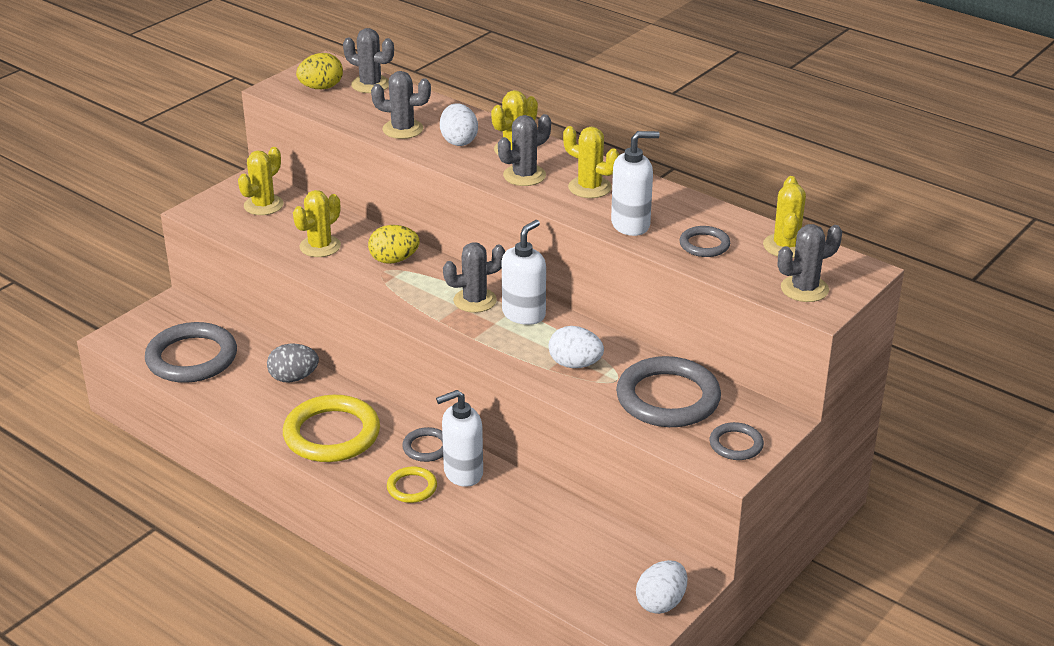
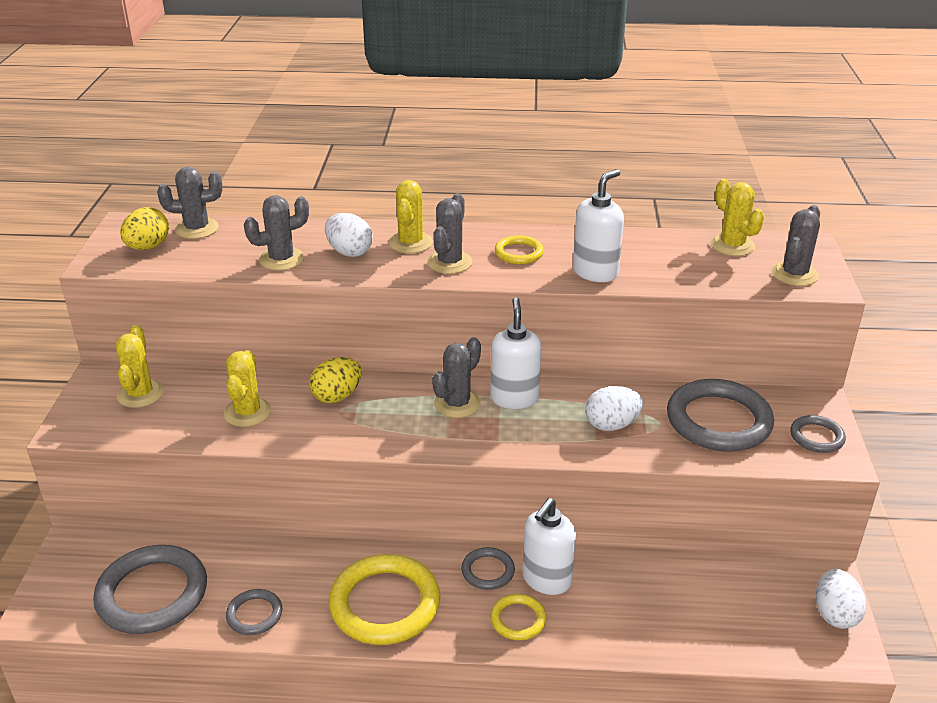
camera: 35 degrees left, 0 degrees up
grey egg [267,344,319,383] -> none
yellow cactus [563,126,619,198] -> yellow ring [495,235,544,264]
grey ring [680,226,730,257] -> grey ring moved to [226,589,282,635]

